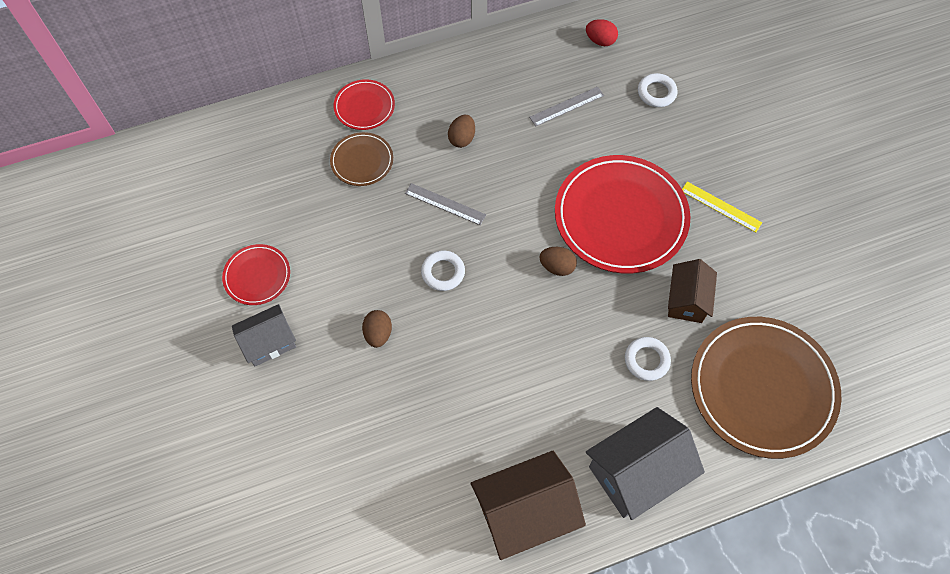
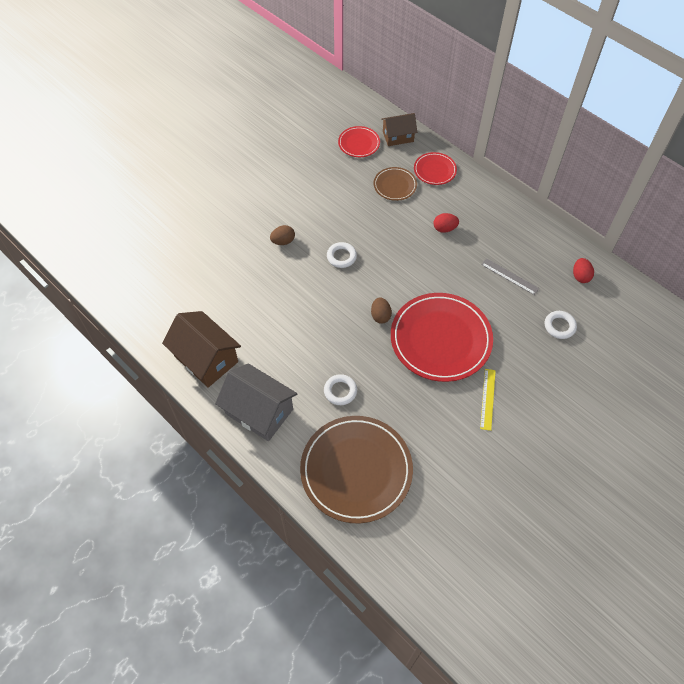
camera: 65 degrees right, 5 degrees down
red plate [222,244,290,305] -> red plate moved to [338,126,380,157]
grey house [232,304,296,366] -> none
grey ruler [405,183,486,225] -> none
brown egg [448,115,475,148] -> red egg [434,213,459,233]
brown house [668,259,717,323] -> brown house moved to [381,113,417,146]

